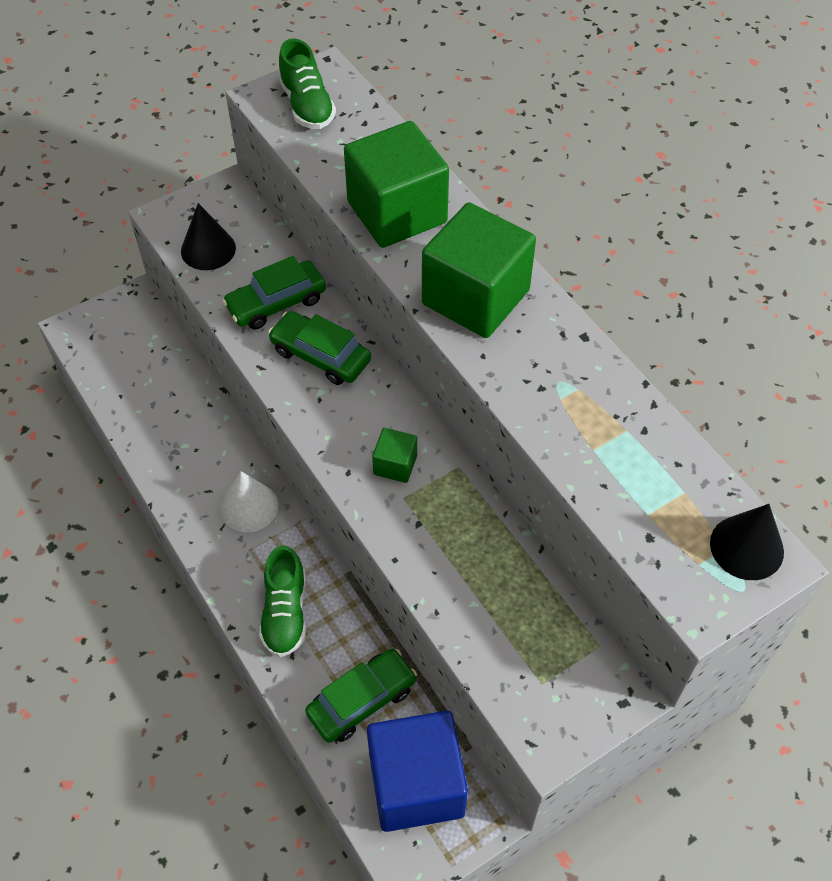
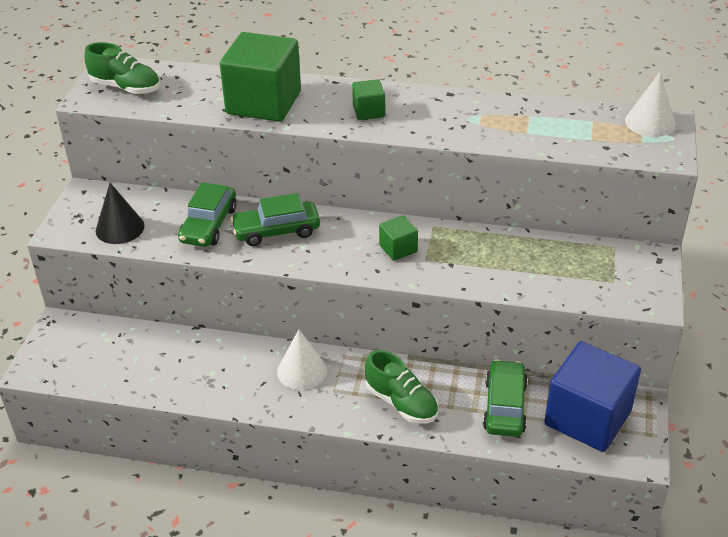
camera: 45 degrees left, 15 degrees down
green cube [422,202,536,338] -> green cube [352,79,385,120], size x0.46
black cone [710,504,784,580] -> white cone [625,72,676,137]

